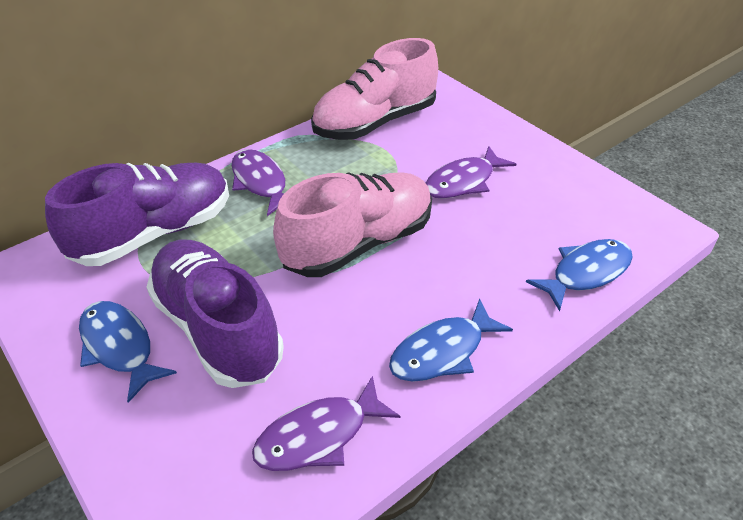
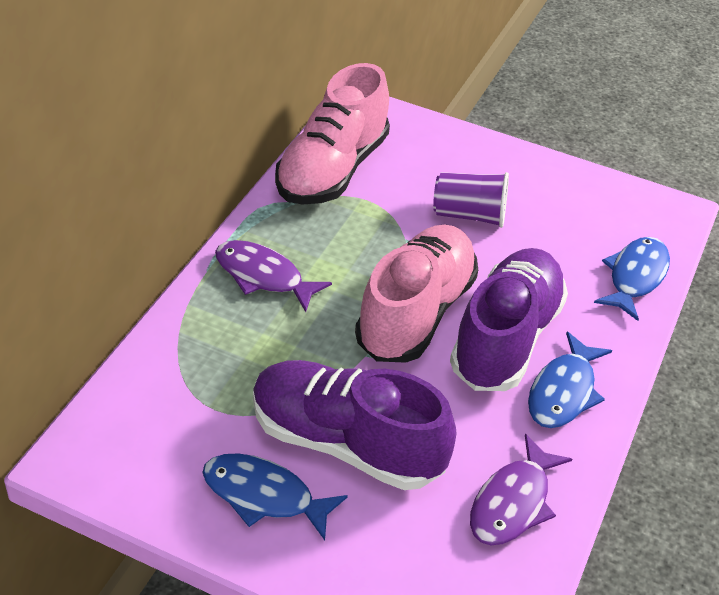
camera: 30 degrees left, 0 degrees up
purple shoe [45,163,229,266] -> purple shoe moved to [450,248,568,391]
purple fish [426,146,516,199] -> purple cup [433,172,509,228]

